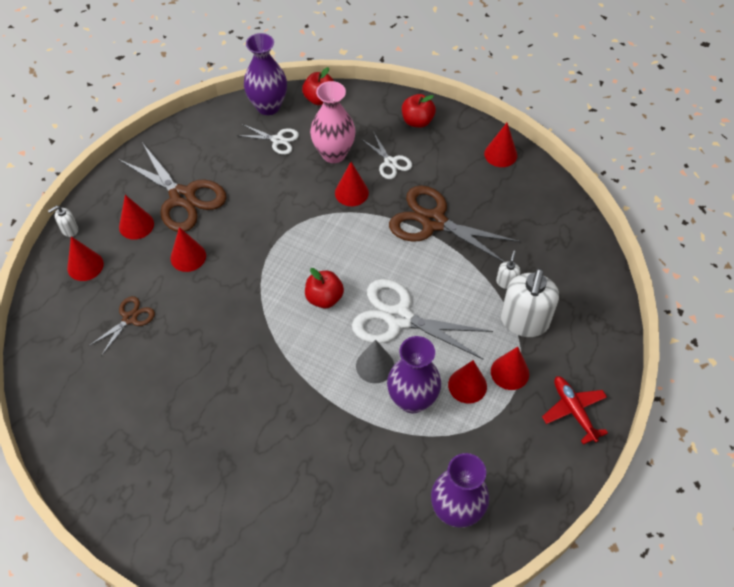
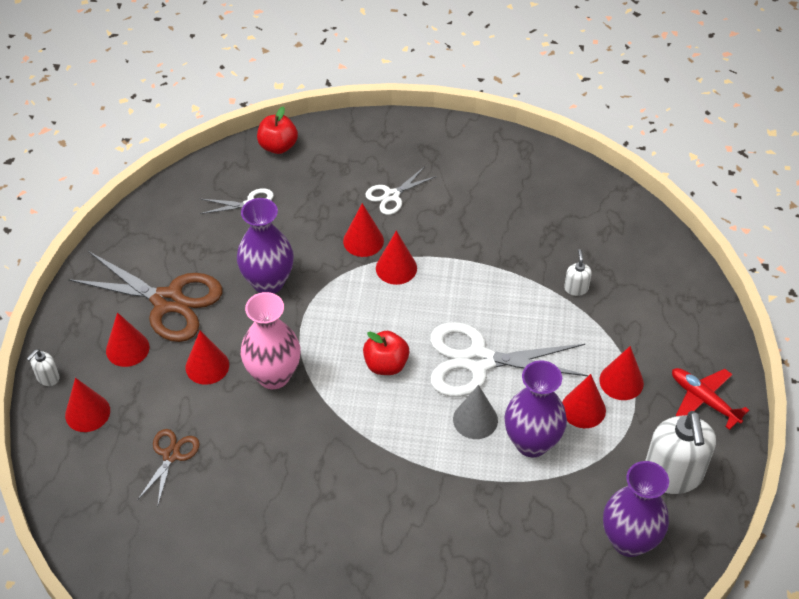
camera: 20 degrees left, 5 degrees down
purple vase [244,33,287,115] -> purple vase moved to [237,198,294,294]
pink vase [310,81,356,163] -> pink vase moved to [241,292,300,389]
white scissors [361,133,412,179] -> white scissors turned 105 degrees clockwise [365,166,437,215]
brown scissors [389,185,520,262] -> none
red apple [402,94,436,128] -> none
red cone [484,123,517,167] -> red cone moved to [376,231,417,285]
white soap dispenser [501,269,559,337] -> white soap dispenser moved to [645,411,716,494]

